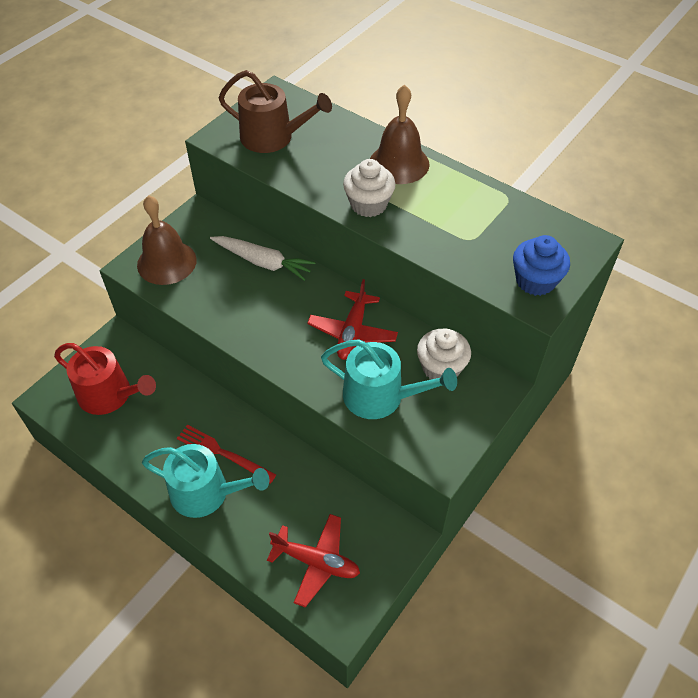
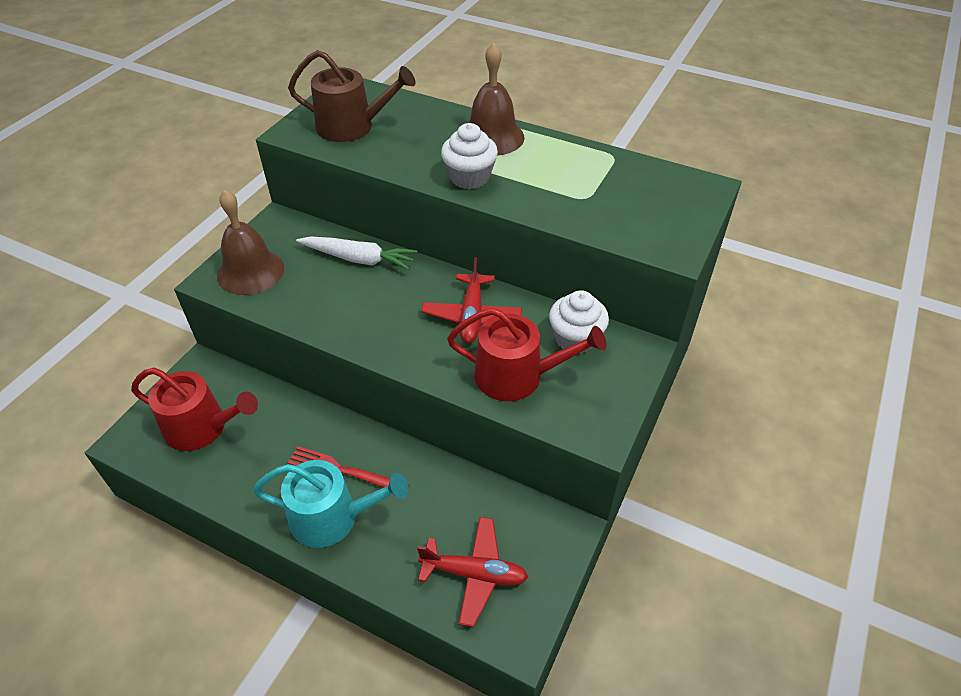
camera: 10 degrees left, 5 degrees down
turquoise watering can [321,339,457,419] -> red watering can [447,308,606,401]
blue cupcake [513,235,570,296] -> none

